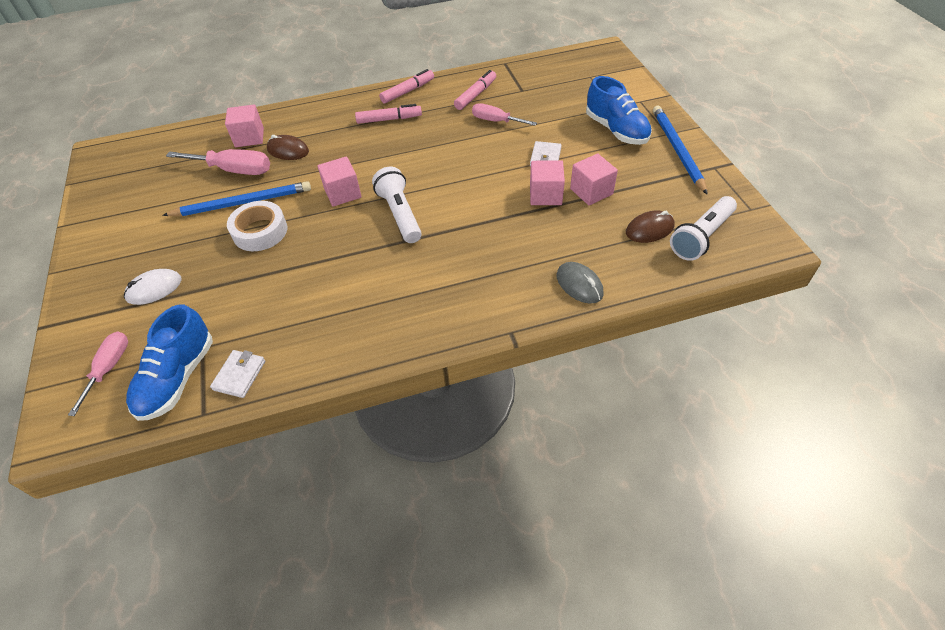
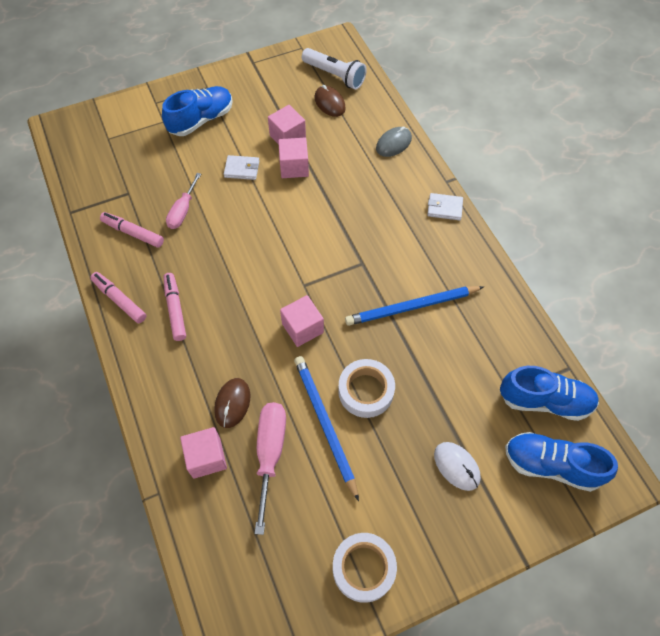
camera: 100 degrees left, 10 degrees up
pink screwdriver [68,331,128,416] -> blue shoe [505,432,618,492]
white wallet [210,350,265,398] -> white wallet moved to [427,193,463,220]
white flashlight [372,167,422,243] -> none
blue pencil [653,106,708,195] -> blue pencil moved to [345,286,483,326]
none -> white tape [333,533,397,603]

